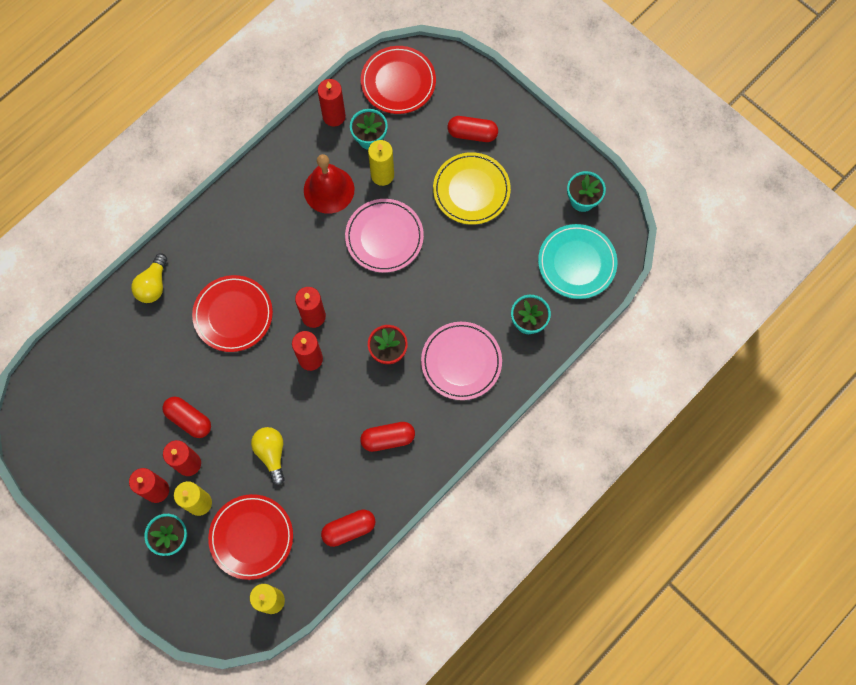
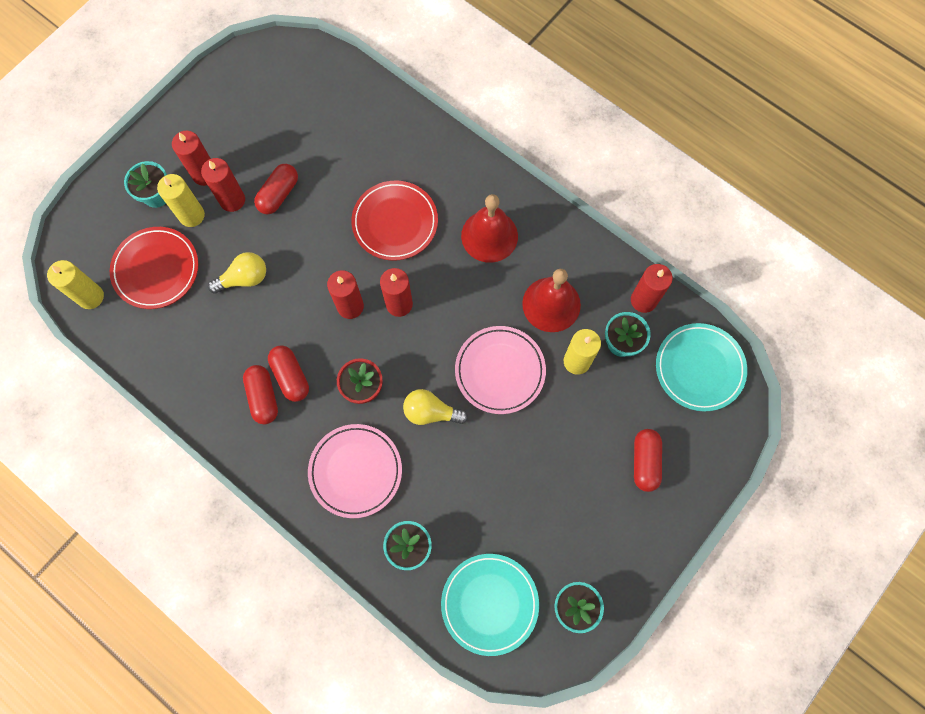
camera: 85 degrees right, 0 degrees up
yellow light bulb [131,253,167,303] -> yellow light bulb moved to [403,389,468,425]
red capsule [321,509,375,547] -> red capsule moved to [268,345,309,402]
red plate [361,46,436,114] -> turquoise plate [656,323,747,412]
yellow plate [433,152,511,225] -> none
none -> red bell [461,194,518,263]

